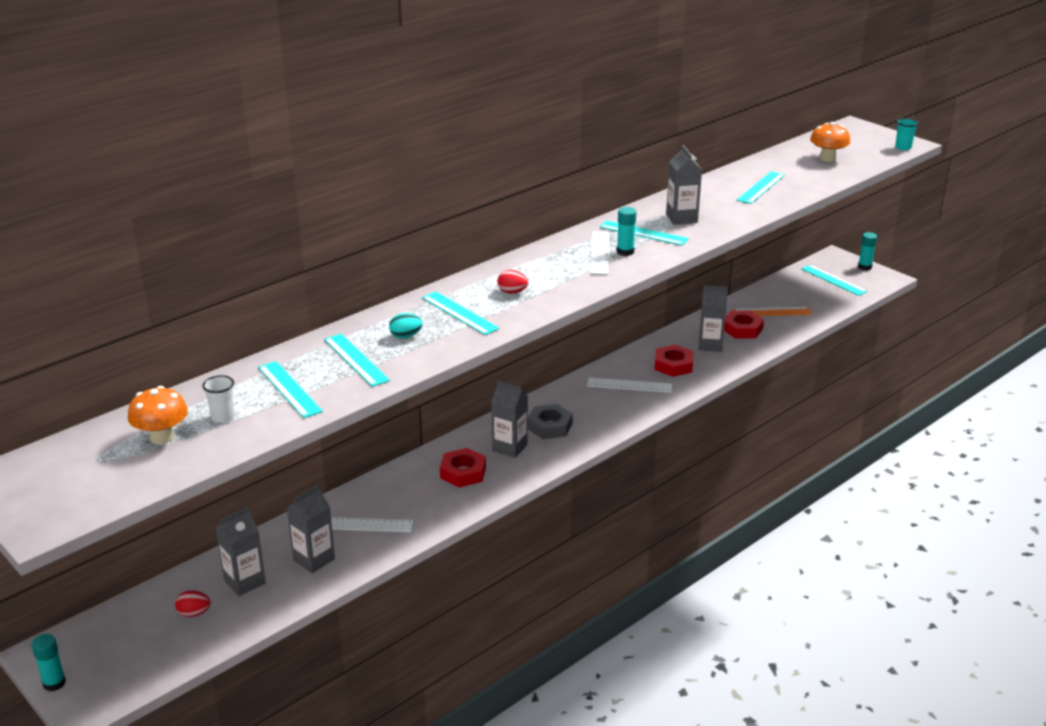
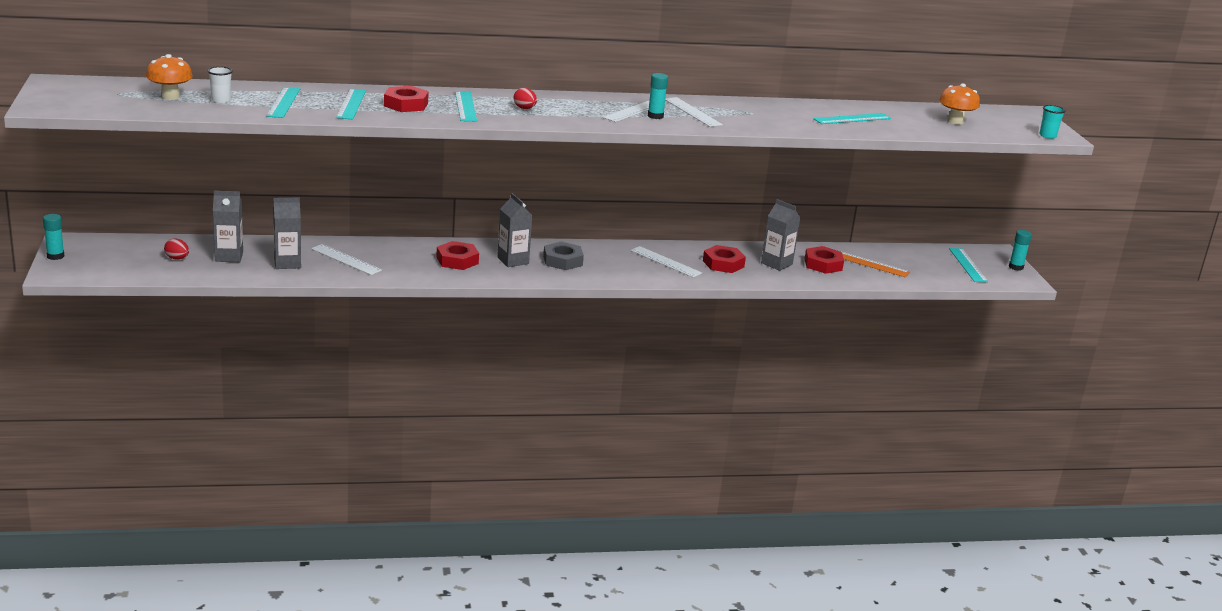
camera: 30 degrees right, 5 degrees down
turquoise egg [389,313,423,338] -> red nut [384,86,429,112]
turquoise ruler [600,220,689,246] -> white ruler [665,97,723,127]
grey carton [666,145,702,225] -> none

